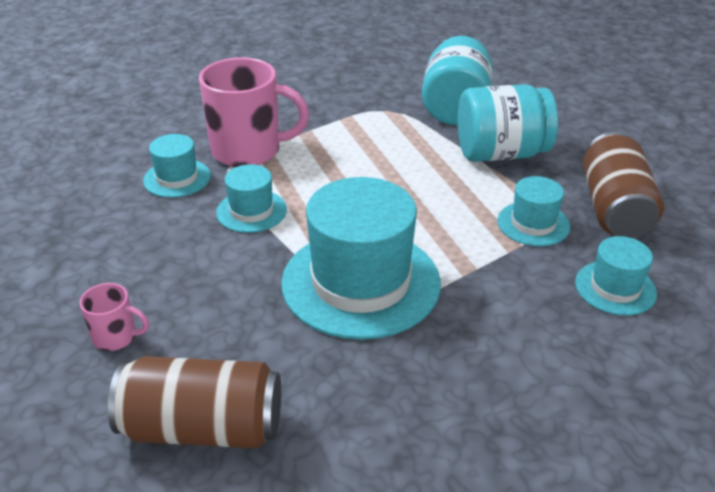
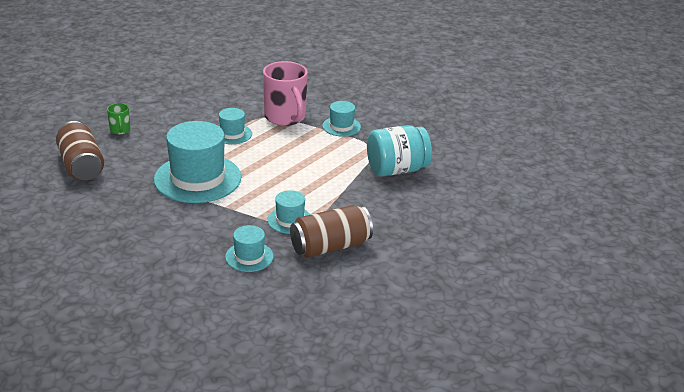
camera: 60 degrees right, 5 degrees down
pink mug [79,283,149,351] -> green mug [107,103,130,134]
turquoise hat [143,134,211,198] -> turquoise hat moved to [322,101,361,137]
turquoise jar [458,84,558,162] -> none

